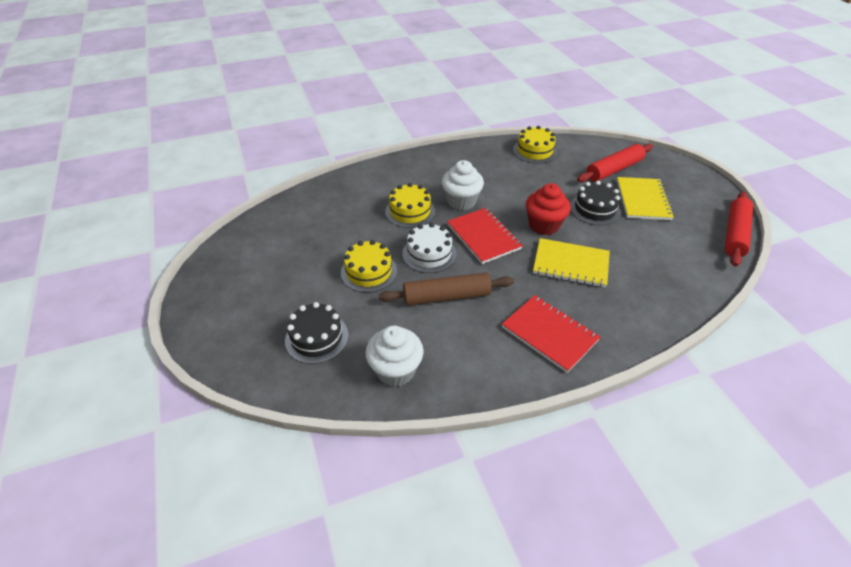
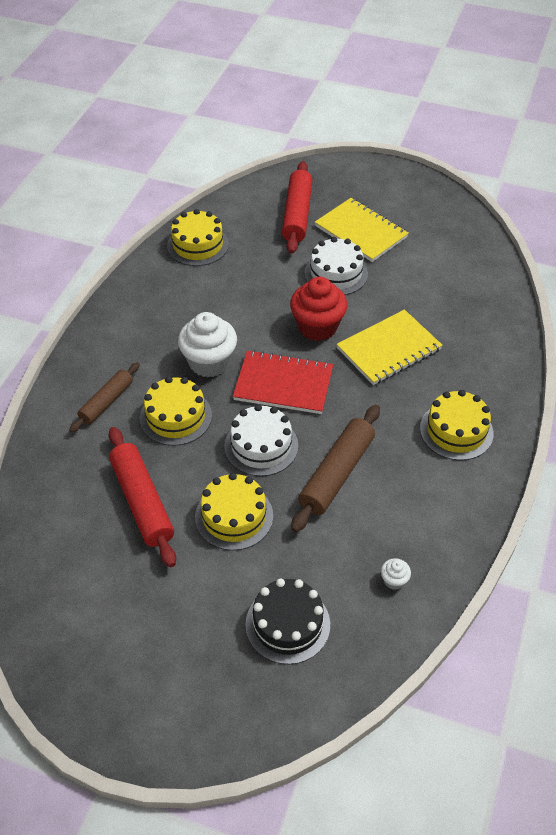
camera: 50 degrees left, 5 degrees up
white cupcake [365,326,424,387] -> white cupcake [381,558,411,590], size x0.43
red notebook [502,295,600,373] -> yellow cake [420,390,493,460]
black cake [570,181,621,225] -> white cake [305,237,368,295]
red rolling pin [725,192,753,267] -> red rolling pin moved to [109,427,176,567]
none -> brown rolling pin [69,362,140,433]

